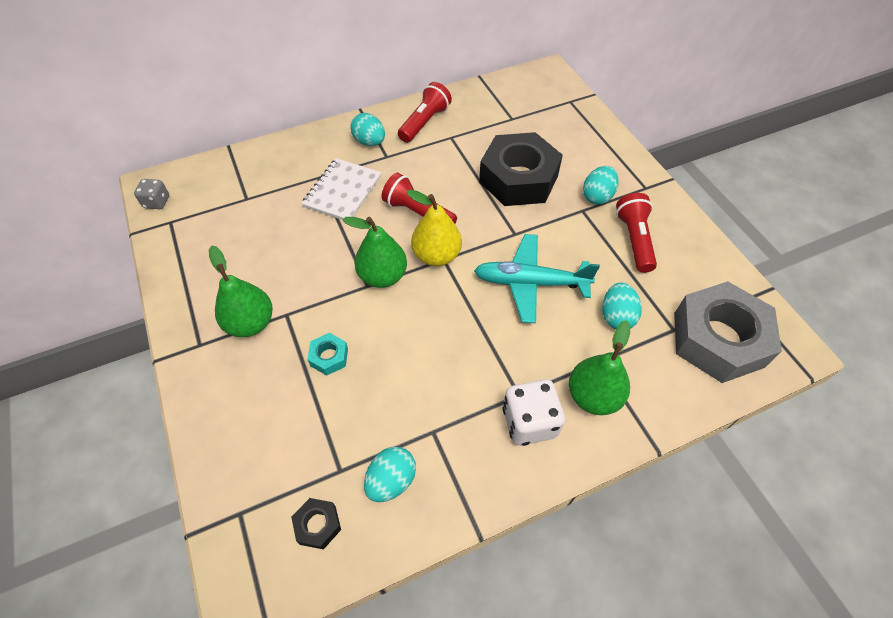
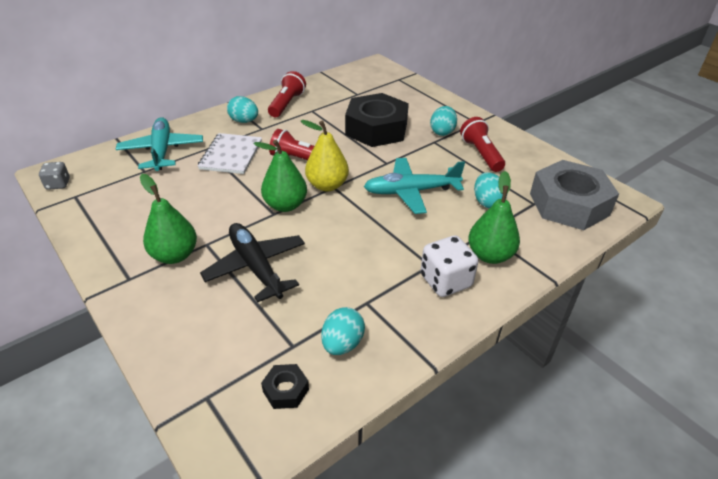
camera: 15 degrees left, 15 degrees down
turquoise nut [307,333,348,376] -> black plane [200,223,305,303]
none -> turquoise plane [116,117,203,171]

